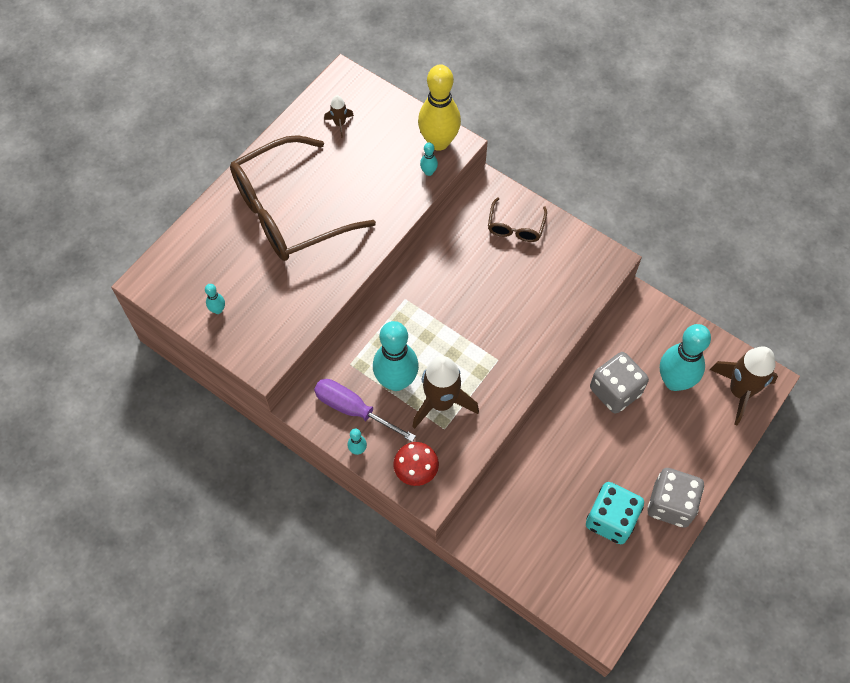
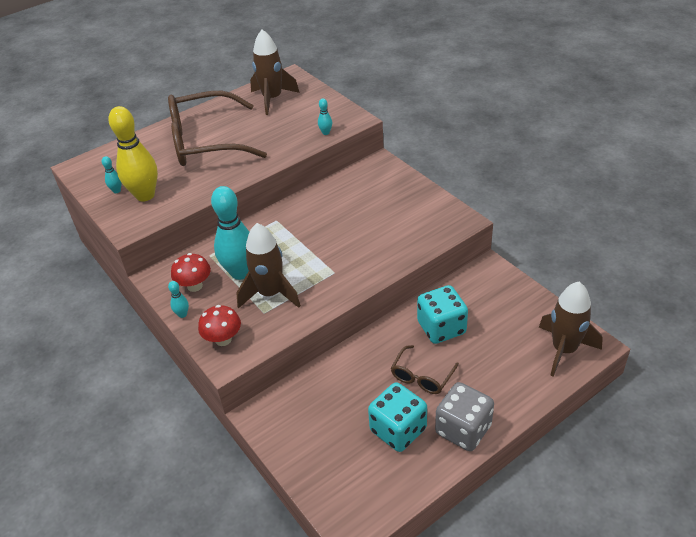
camera: 20 degrees right, 20 degrees down
purple screwdriver [314,379,416,442] -> red mushroom [171,253,211,292]
brown rocket [324,95,354,138] -> brown rocket [250,29,300,115], size x2.10
yellow bowling pin [418,64,461,151] -> yellow bowling pin moved to [108,106,158,202]
brown glasses [488,197,547,242] -> brown glasses moved to [391,345,459,394]
grey dice [590,352,649,414] -> turquoise dice [417,285,468,344]
turquoise bowling pin [660,324,711,391] -> none

